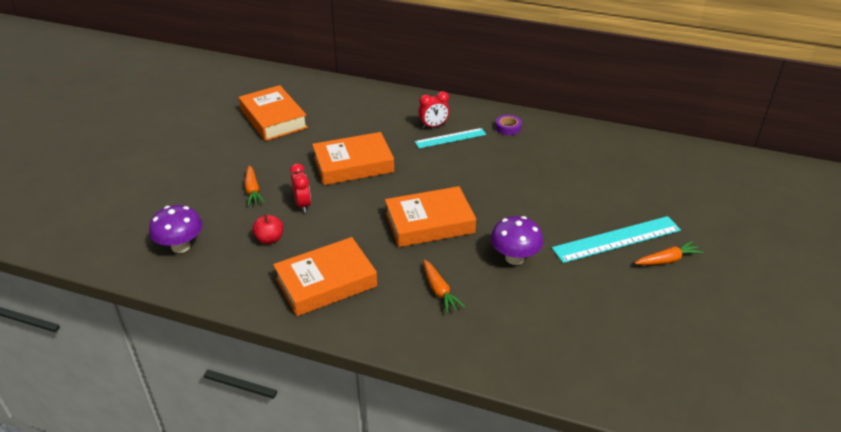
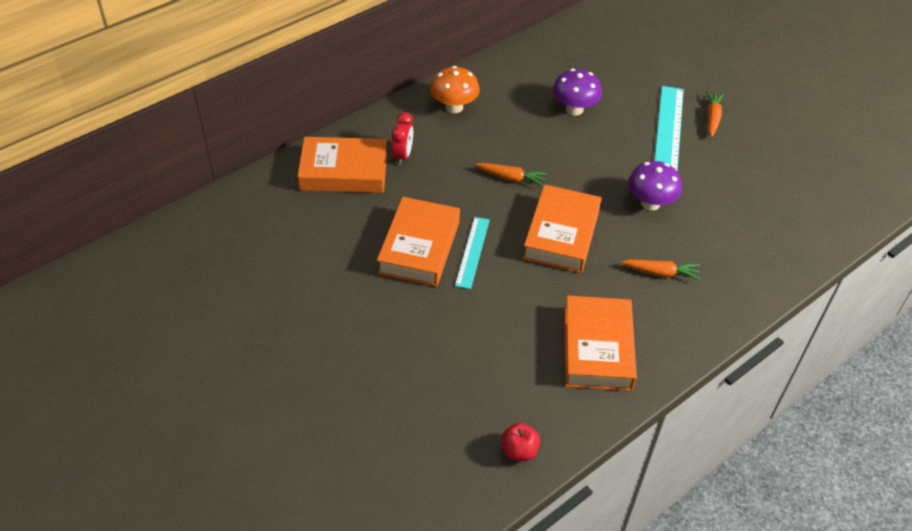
camera: 60 degrees left, 10 degrees up
purple mushroom [149,205,203,253] -> purple mushroom moved to [553,69,602,115]
orange book [239,85,308,141] -> orange book moved to [298,137,387,193]
orange carrot [245,165,265,206] -> orange carrot moved to [475,163,547,186]
red apple [252,214,283,244] -> red apple moved to [501,423,540,461]
red clock [290,163,311,213] -> none
turquoise ruler [415,128,486,148] -> turquoise ruler moved to [455,217,490,289]
purple tape [496,115,522,135] -> orange mushroom [430,66,480,113]

